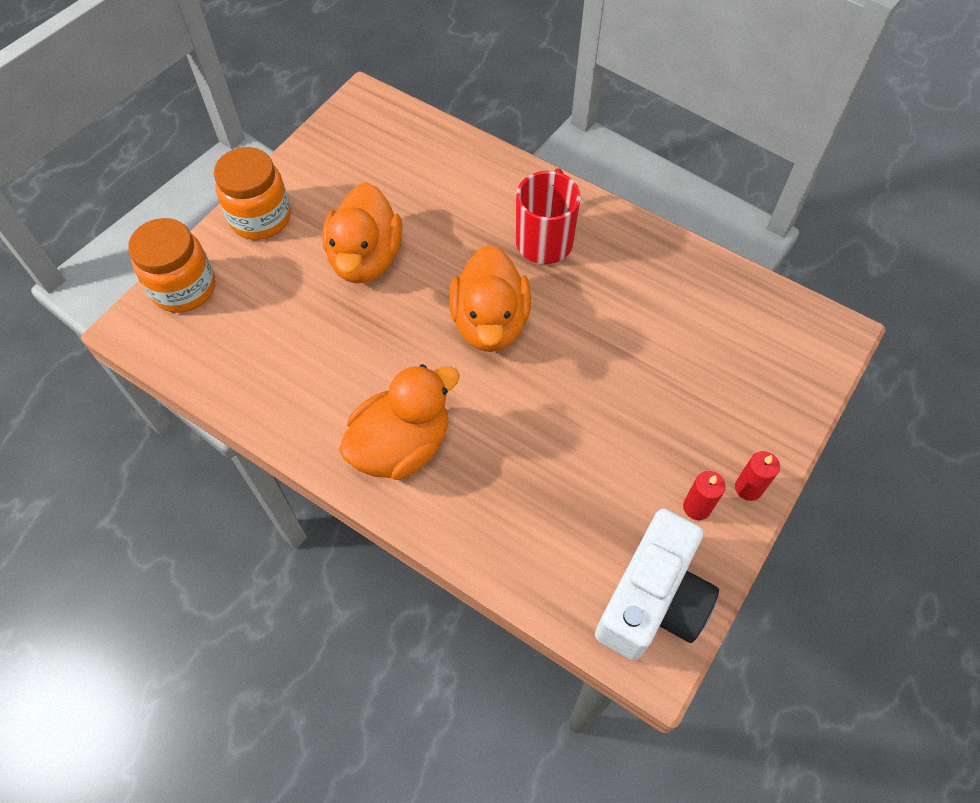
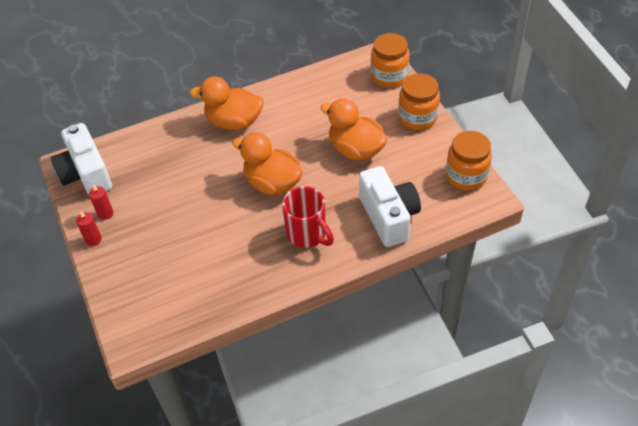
camera: 125 degrees right, 10 degrees down
orange duck [339,364,460,480] -> orange duck turned 105 degrees clockwise [190,76,264,130]
none -> white camera [359,166,421,247]
none -> orange jar [446,131,492,190]

